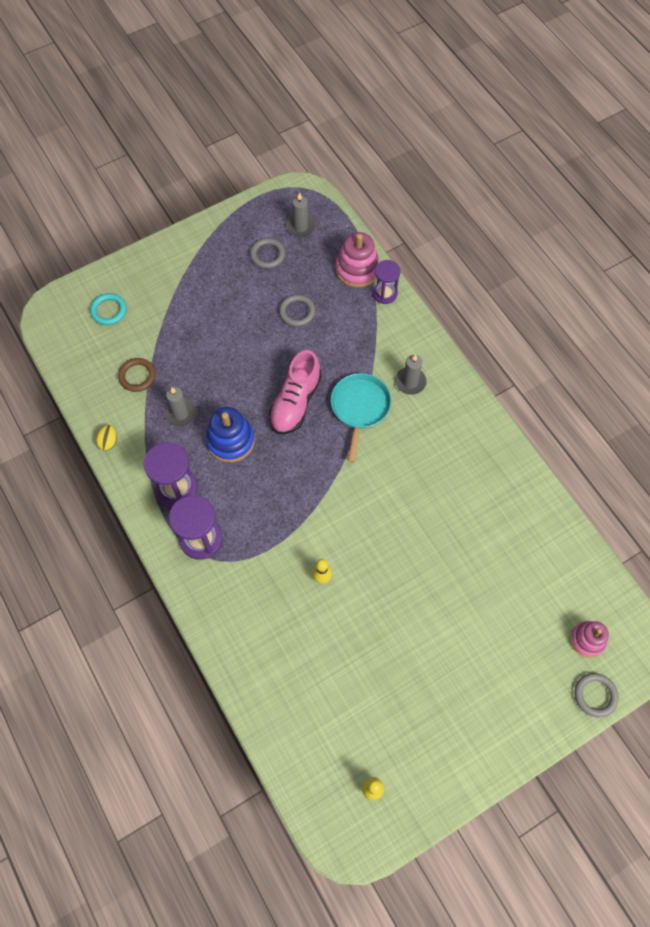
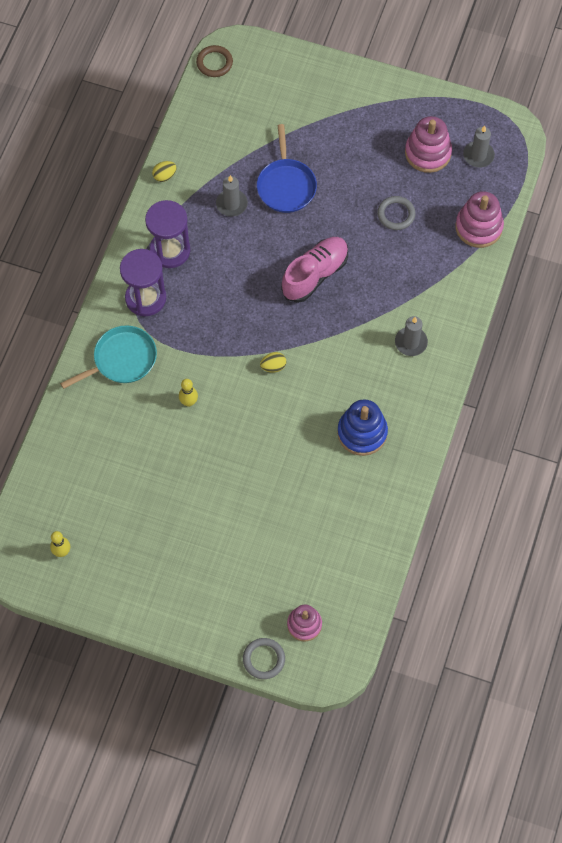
camera: 50 degrees right, 0 degrees up
turquoise ring [90,293,127,325] -> none
brown ring [118,358,156,392] -> brown ring moved to [196,45,233,77]
blue stacking toy [206,407,255,462] -> blue stacking toy moved to [337,399,388,456]
grey ring [250,238,285,269] -> pink stacking toy [405,116,452,173]
pink shoe [269,350,322,434] -> pink shoe turned 150 degrees clockwise [281,237,348,303]
turquoise pan [331,373,391,463] -> turquoise pan moved to [60,325,157,389]
purple hourglass [373,260,401,304] -> none
none -> blue pan [257,124,317,213]
none -> yellow egg [260,352,286,373]

